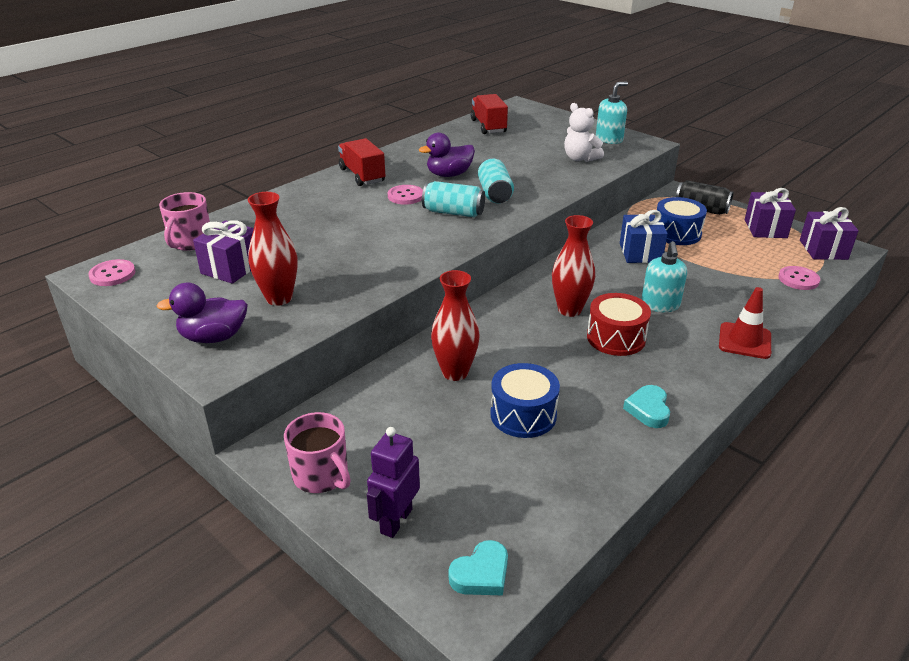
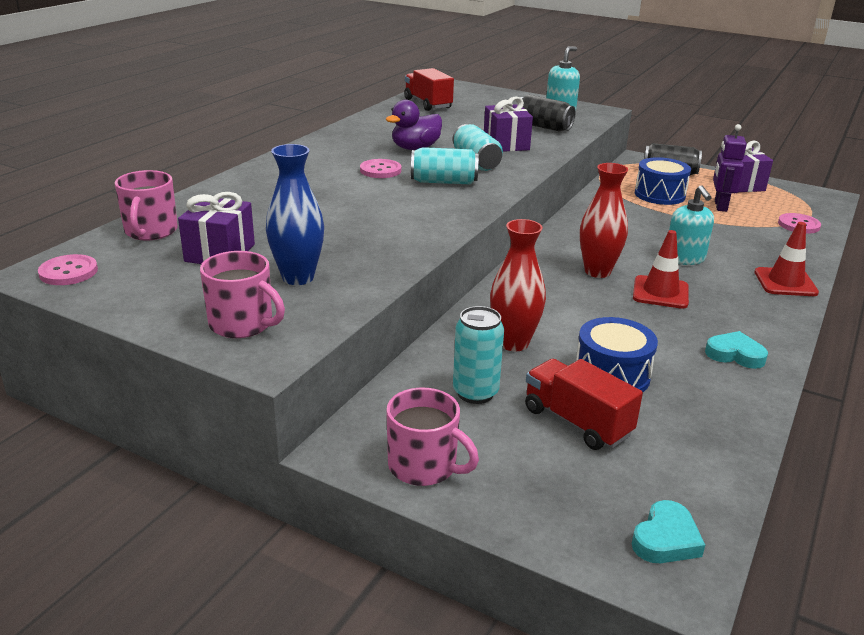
camera: 15 degrees left, 5 degrees down
purple duck [157,283,248,343] -> pink mug [200,251,285,338]
red vase [248,192,298,306] -> blue vase [266,144,324,285]
red truck [338,138,385,186] -> red truck moved to [525,359,643,450]
purple robot [367,427,420,538] -> purple robot moved to [713,124,747,212]
white teddy bear [564,103,604,162] -> black can [517,95,575,131]
red drum [587,293,651,356] -> red traffic cone [633,230,689,309]
blue gift [620,210,668,263] -> none
turquoise heart [623,385,670,428] -> turquoise heart turned 120 degrees clockwise [705,331,768,369]
purple gift [800,207,859,260] -> purple gift moved to [484,96,533,152]
none -> turquoise can [453,306,504,404]

